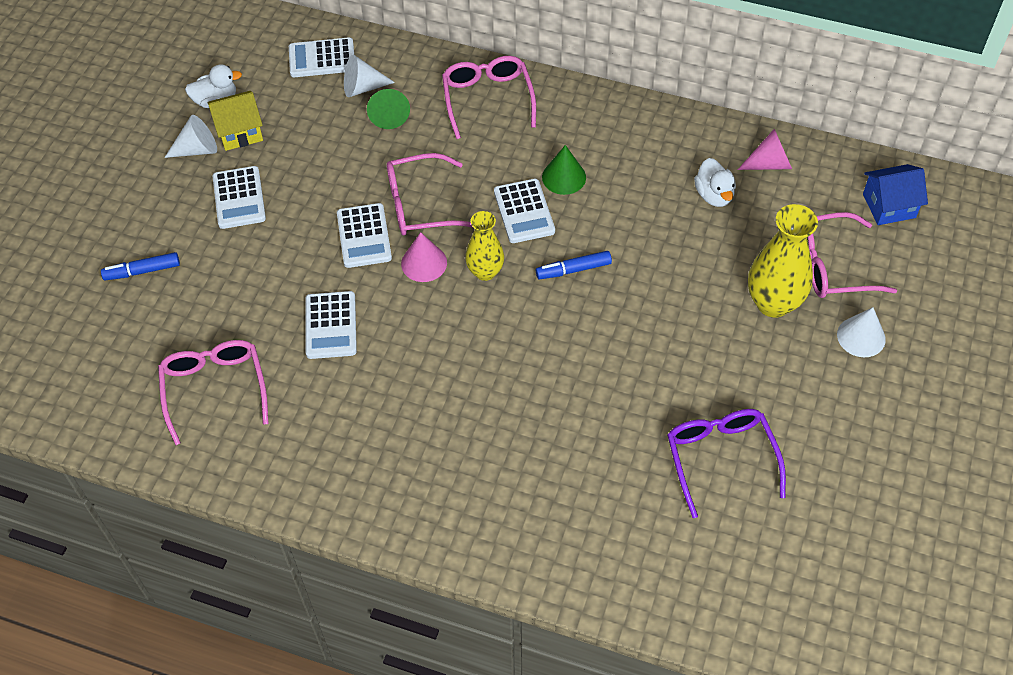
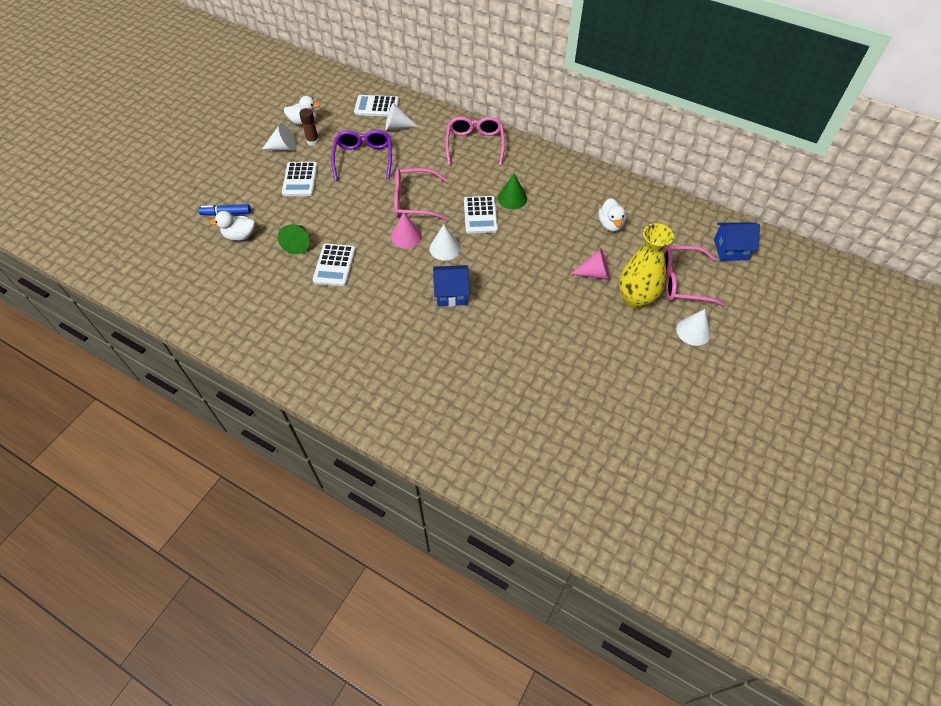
camera: 10 degrees right, 0 degrees up
pink glasses [158,340,269,445] -> none
yellow house [208,91,263,151] -> brown glue stick [299,108,319,146]
white calculator [337,203,392,268] -> none
green cone [367,89,410,129] -> green cone moved to [278,225,310,254]
yellow vase [465,211,504,281] -> white cone [429,224,461,261]
blue marker [536,251,612,280] -> none
purple glasses [667,409,786,518] -> purple glasses moved to [331,130,392,181]
pink cone [737,129,792,170] -> pink cone moved to [571,249,610,280]
none -> white duck [210,211,255,241]
none -> blue house [433,265,470,306]

